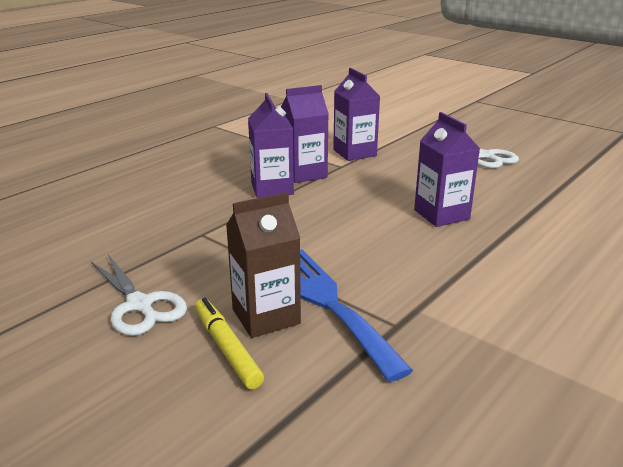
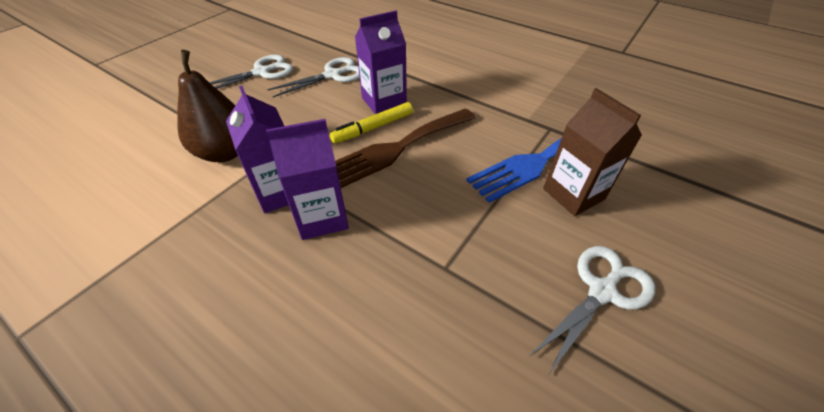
camera: 95 degrees left, 20 degrees up
yellow marker [195,298,264,389] -> yellow marker moved to [330,102,413,143]
purple carton [333,68,380,161] -> brown pear [177,50,238,162]
none -> white scissors [267,57,360,97]
none -> brown fork [335,109,476,188]

